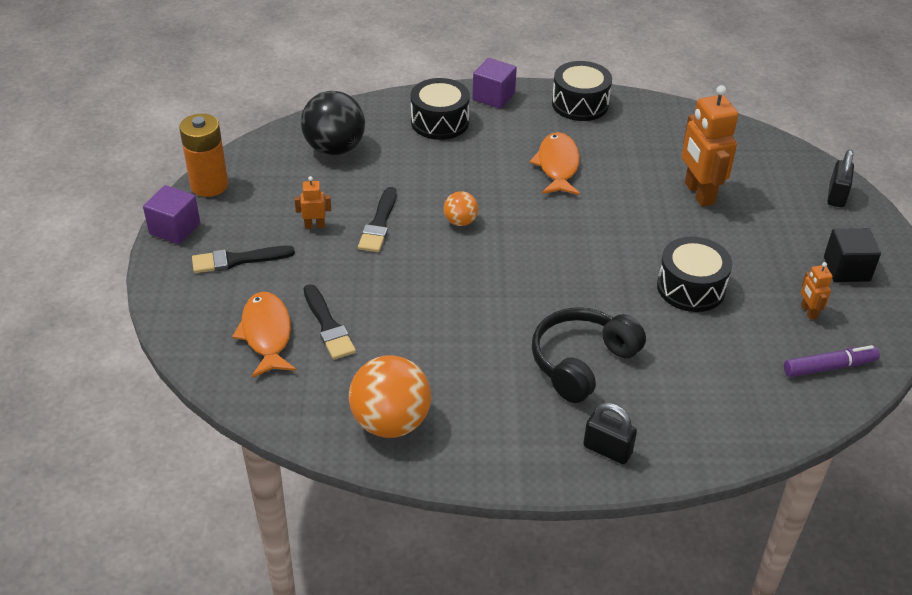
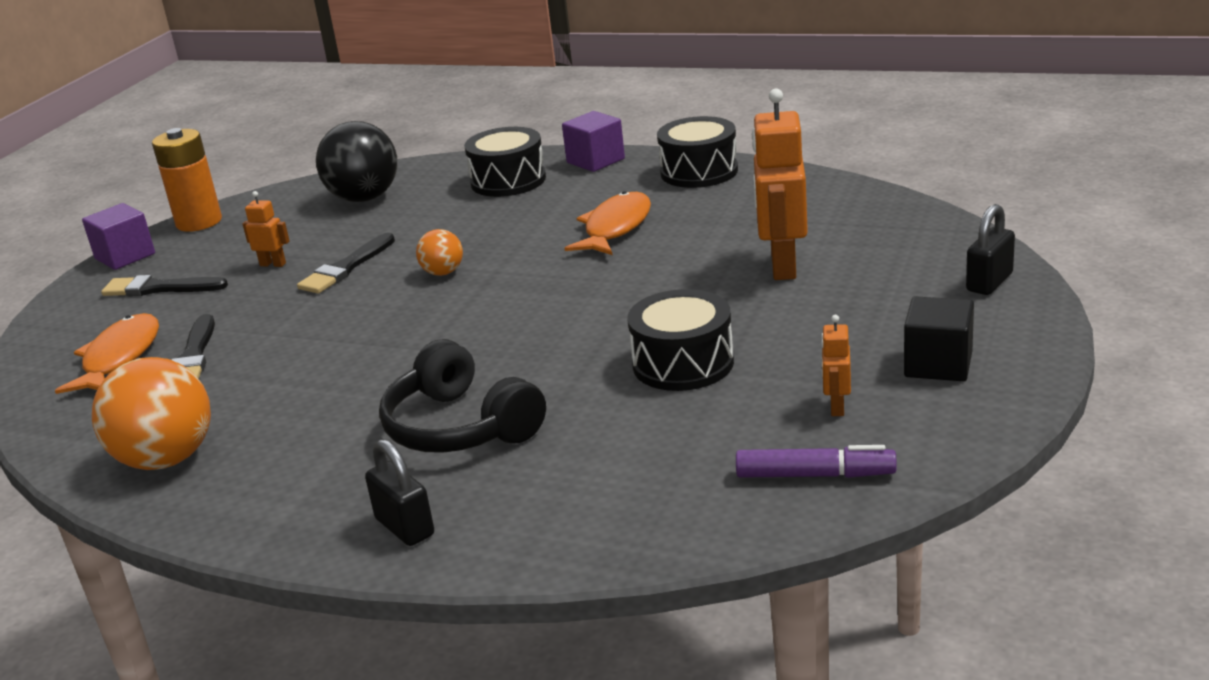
camera: 25 degrees right, 15 degrees down
black headphones [532,307,646,403] -> black headphones turned 105 degrees counterclockwise [379,339,546,453]

